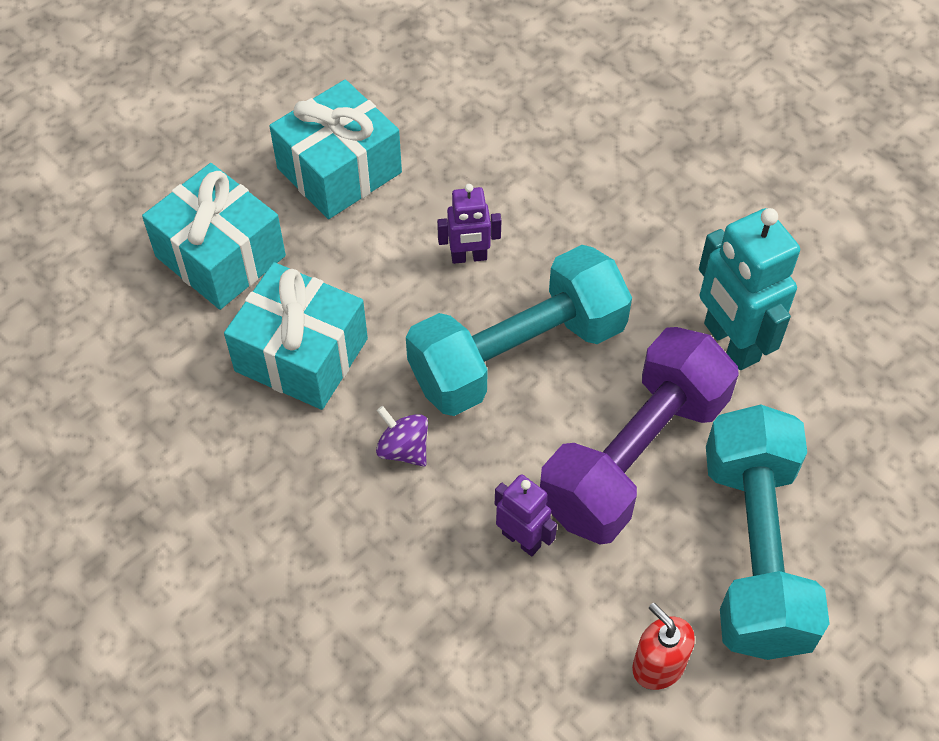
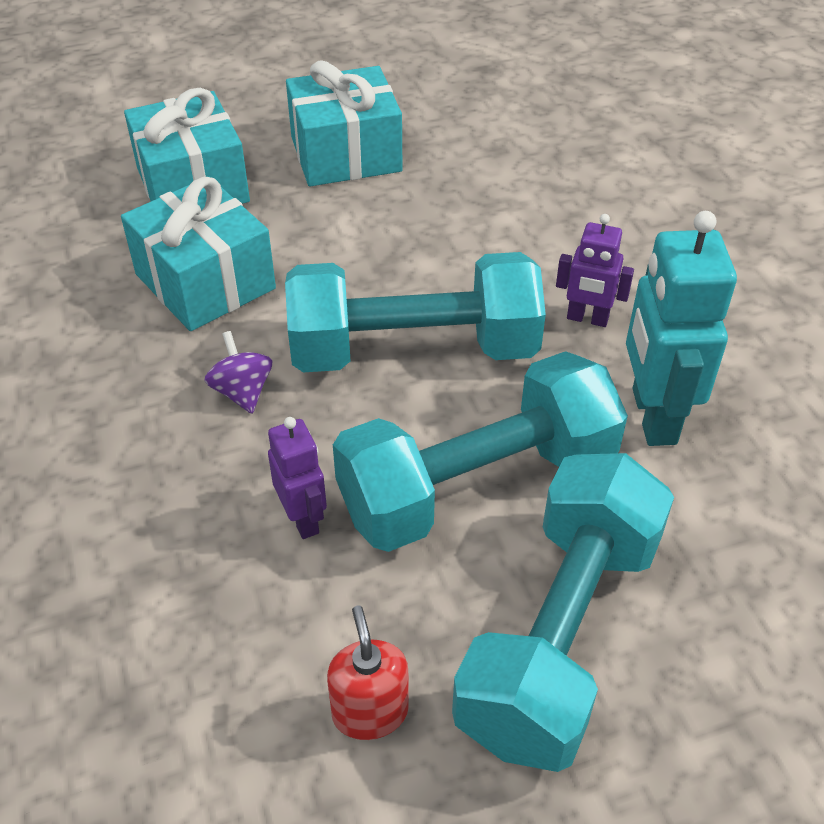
camera: 25 degrees right, 10 degrees down
purple robot [437,184,502,264] -> purple robot moved to [556,214,634,327]
purple dumbbell [540,327,739,544] -> turquoise dumbbell [333,351,628,552]

